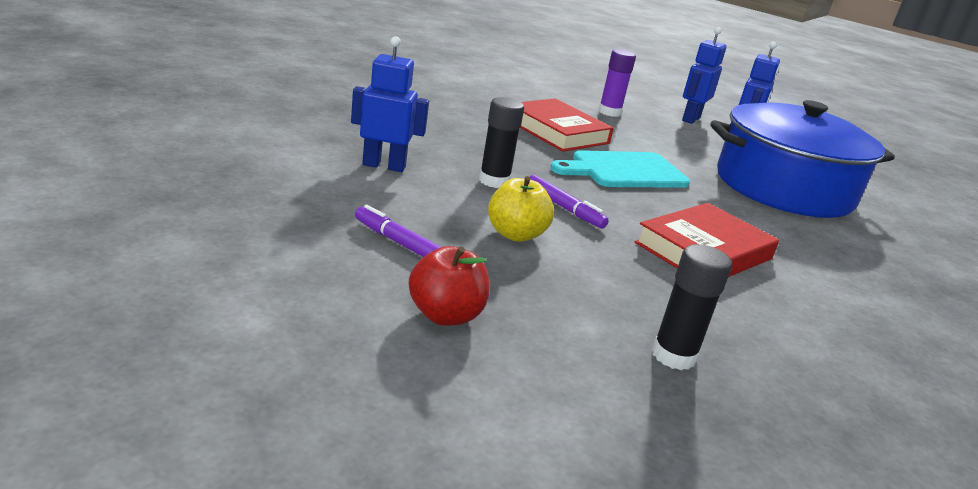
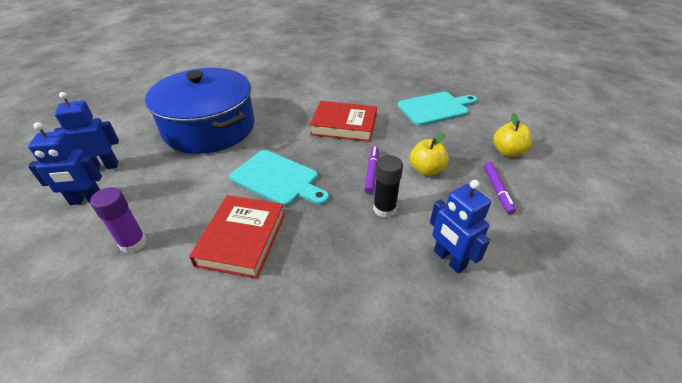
camera: 125 degrees left, 15 degrees up
red apple [409,246,490,326] -> yellow apple [493,113,532,157]
black glue stick [652,244,732,370] -> turquoise cutting board [397,92,477,126]

